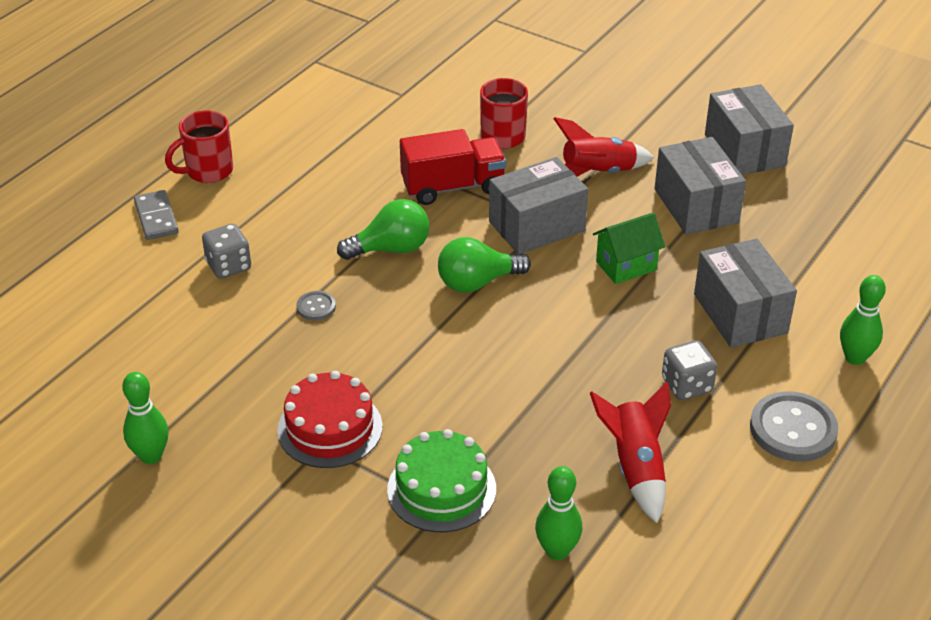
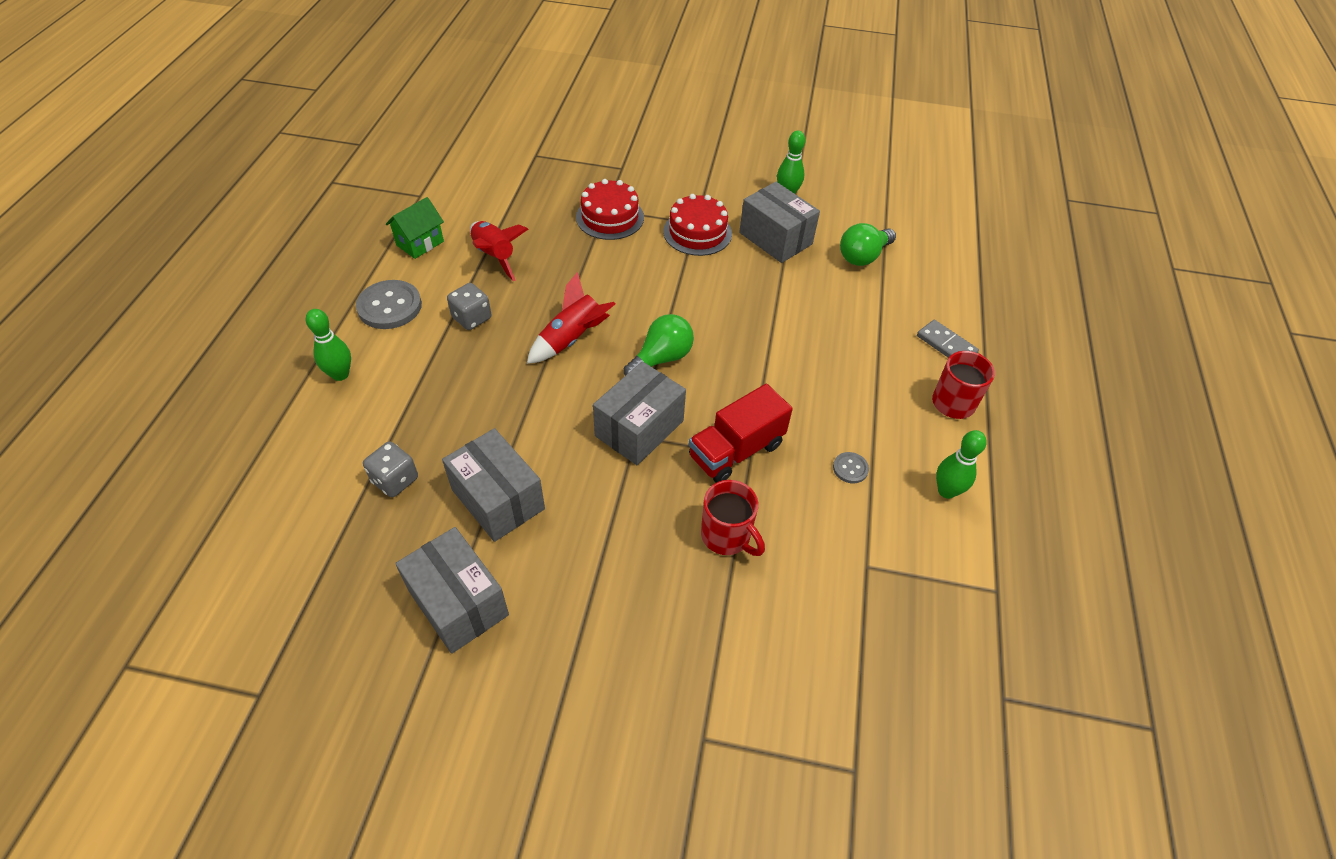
camera: 155 degrees right, 10 degrees up
grey dice [202,224,251,279] -> grey dice moved to [363,442,418,497]
grey button [297,291,336,321] -> grey button moved to [833,452,869,483]
green light bulb [337,199,429,260] -> green light bulb moved to [840,223,896,266]
green cake [387,429,496,532] -> red cake [576,179,644,240]
green bowling pin [535,466,582,560] -> green bowling pin moved to [936,430,987,499]
red rocket [554,117,654,177] -> red rocket moved to [527,272,615,364]
green house [593,212,665,284] -> green house moved to [386,197,444,259]
grey box [694,239,797,348] -> grey box moved to [739,182,820,263]

